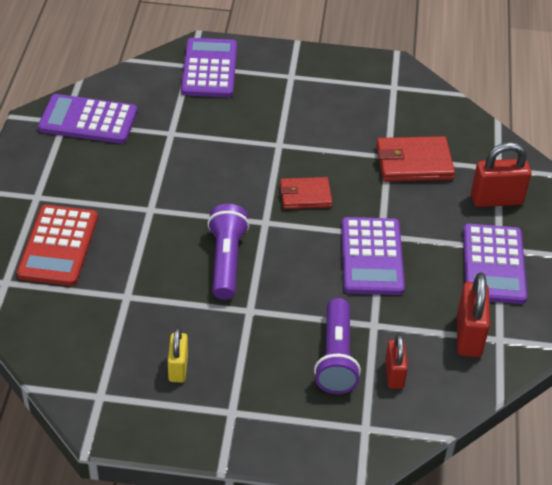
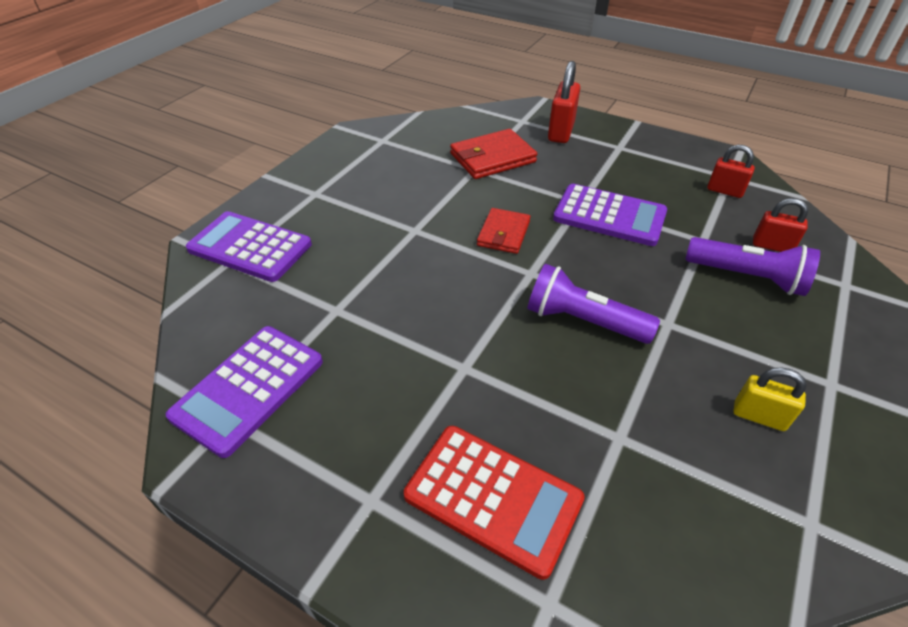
camera: 65 degrees left, 0 degrees up
red wallet [376,136,455,182] -> red wallet turned 45 degrees clockwise [450,129,537,179]
red padlock [457,272,490,357] -> red padlock [707,145,755,198], size x0.64
purple calculator [463,224,527,304] -> none

